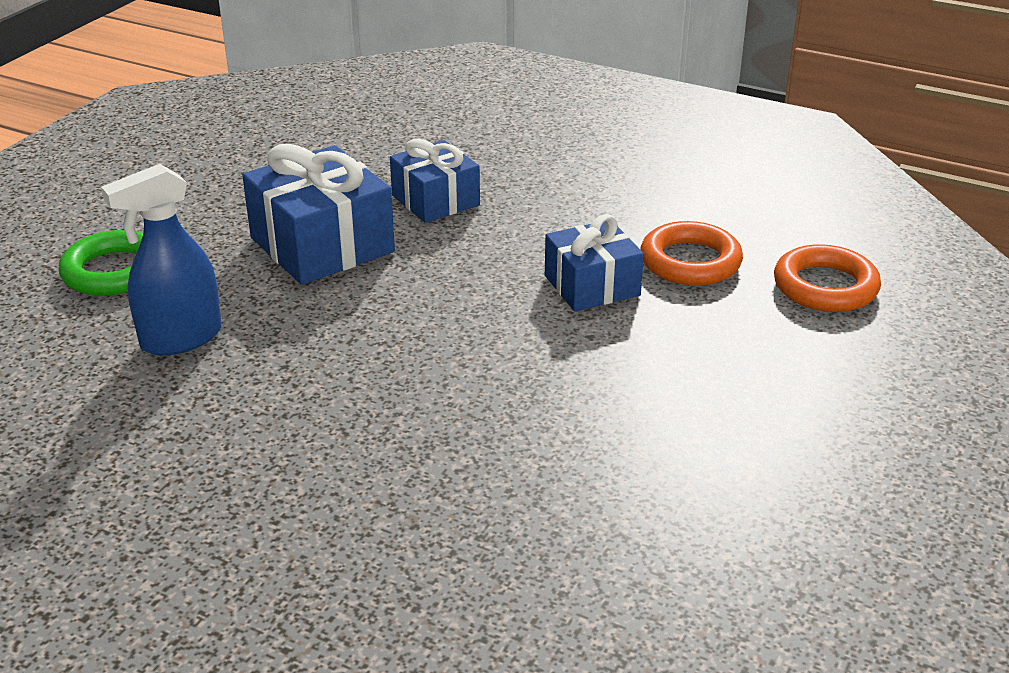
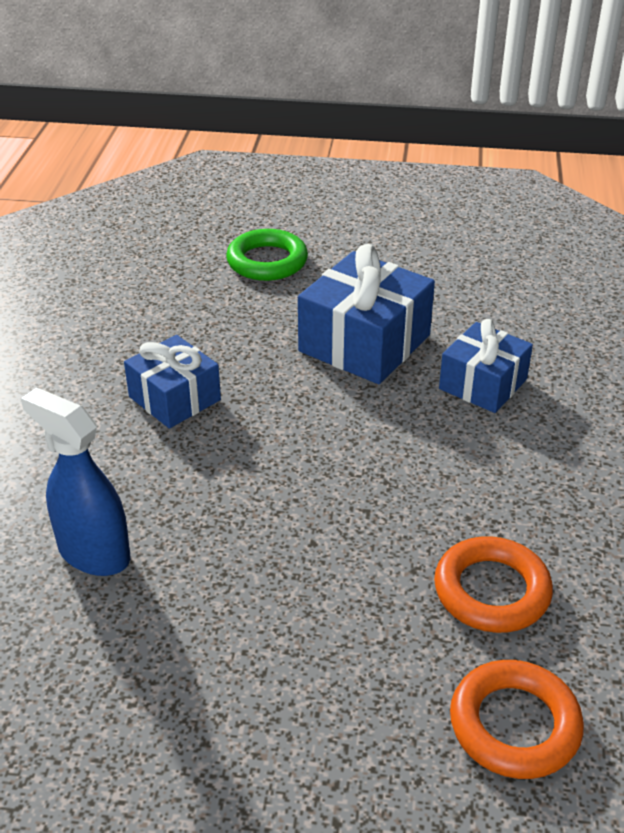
camera: 70 degrees right, 5 degrees up
blue spray bottle [101,164,222,356] -> blue spray bottle moved to [21,388,130,576]
blue gift [545,214,644,311] -> blue gift moved to [124,335,221,429]

